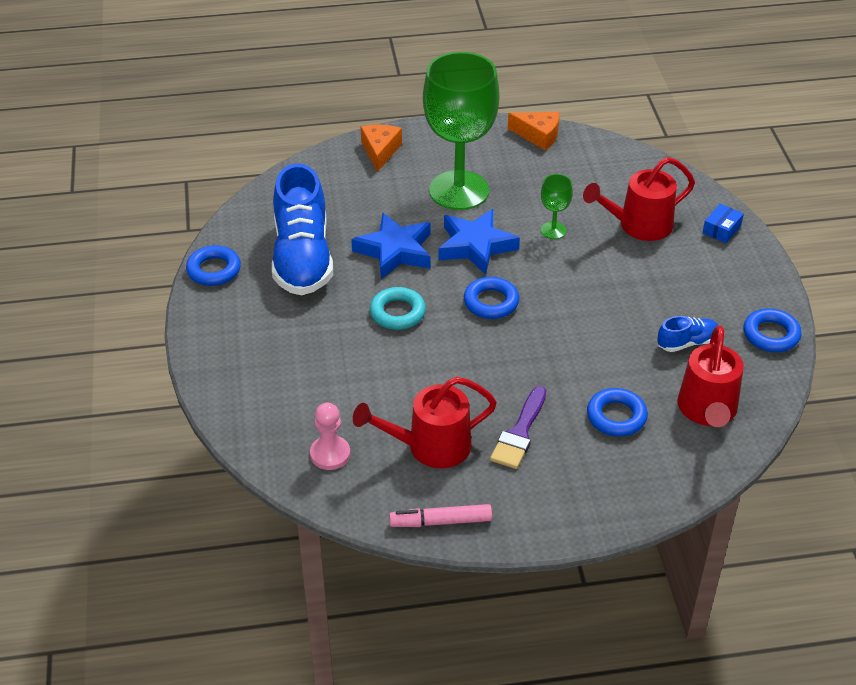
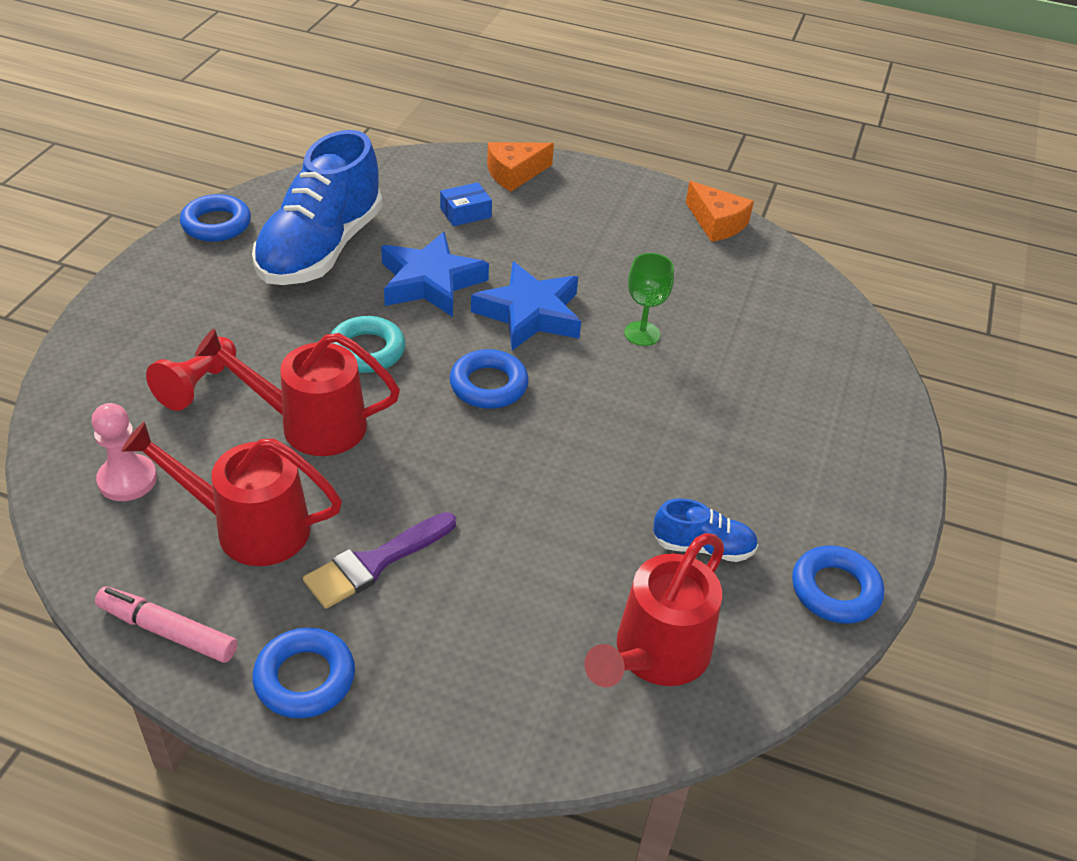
camera: 25 degrees right, 0 degrees up
orange cheese [361,125,402,172] -> orange cheese turned 150 degrees counterclockwise [487,142,554,191]
green goblet [423,52,499,210] -> none
red watering can [583,157,695,241] -> red watering can moved to [195,328,400,456]
blue ring [587,388,648,437] -> blue ring moved to [252,628,355,719]
blue box [703,204,744,243] -> blue box moved to [440,182,492,226]
none -> red pawn [146,337,236,411]

